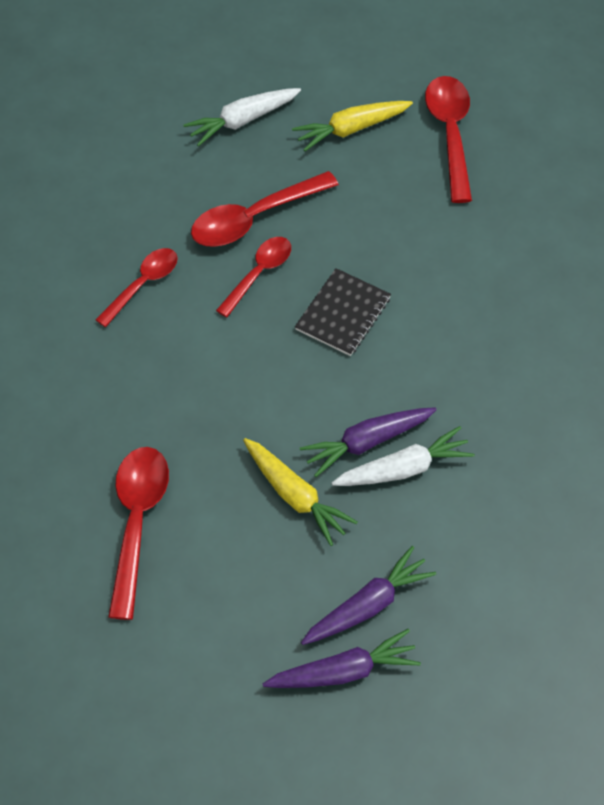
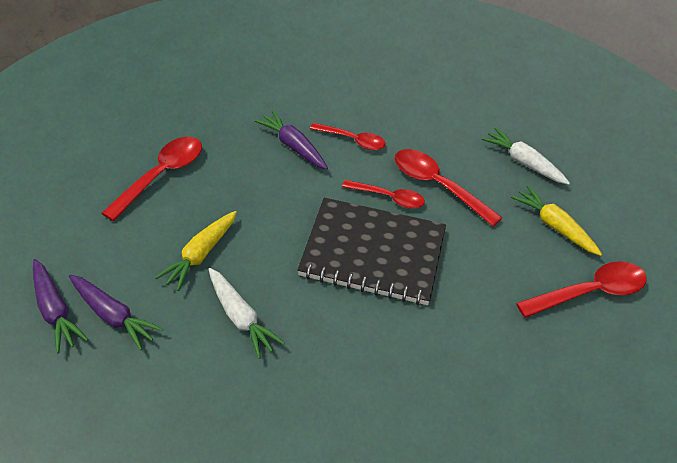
camera: 70 degrees right, 10 degrees down
red spoon [108,447,169,620] -> red spoon turned 45 degrees counterclockwise [102,137,202,221]
black notebook [295,268,391,356] -> black notebook [297,198,446,305], size x1.93
purple carrot [300,408,436,477] -> purple carrot moved to [255,110,328,170]

